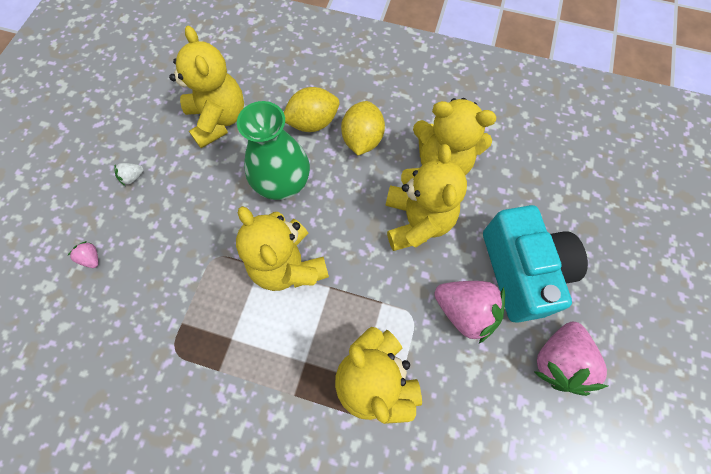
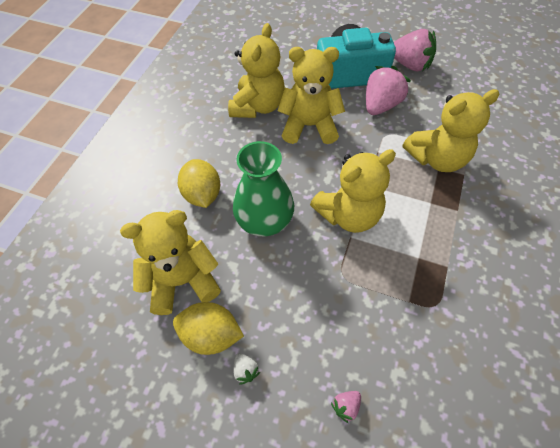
camera: 85 degrees left, 10 degrees down
yellow lemon [341,101,385,155] -> yellow lemon moved to [173,302,244,355]

